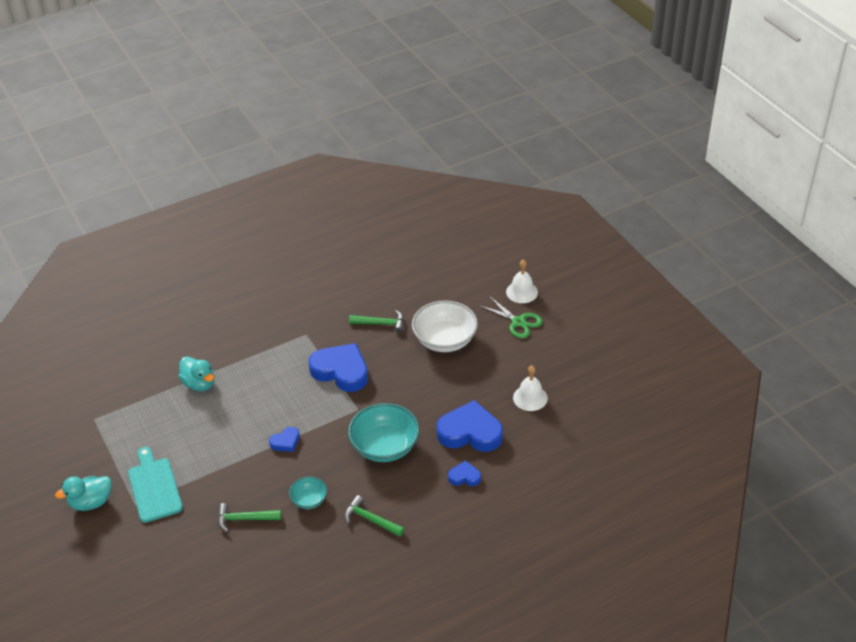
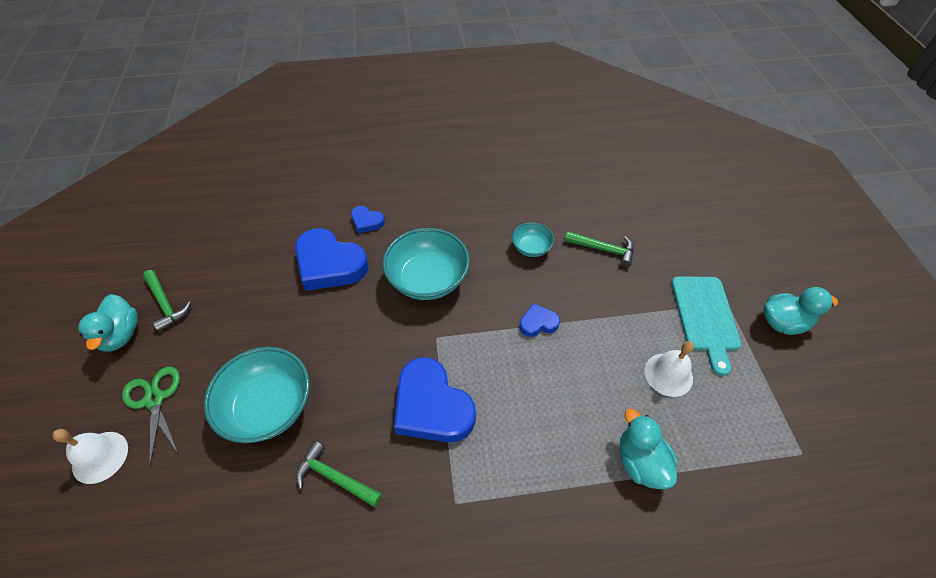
camera: 160 degrees left, 10 degrees up
green hammer [344,495,405,537] -> green hammer moved to [143,270,191,332]
white bowl [412,300,478,352] -> turquoise bowl [204,347,310,443]
white bell [513,365,548,411] -> white bell moved to [644,341,694,397]
none -> turquoise duck [78,294,138,352]

